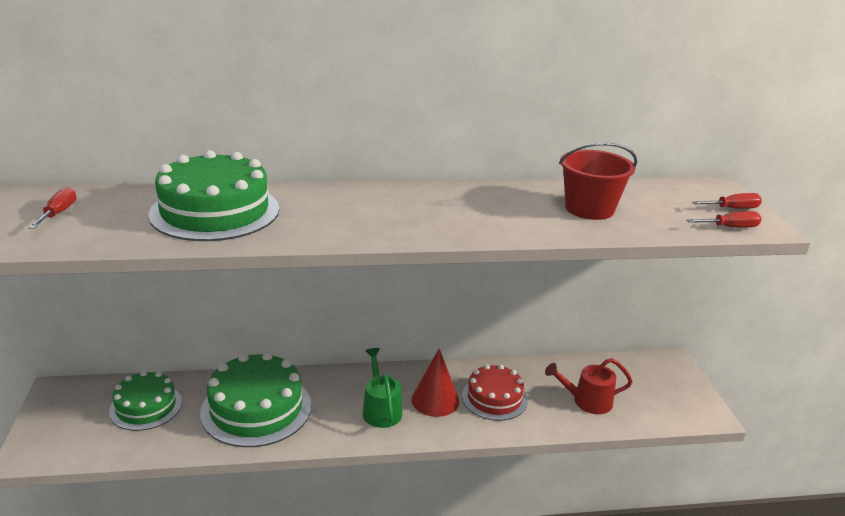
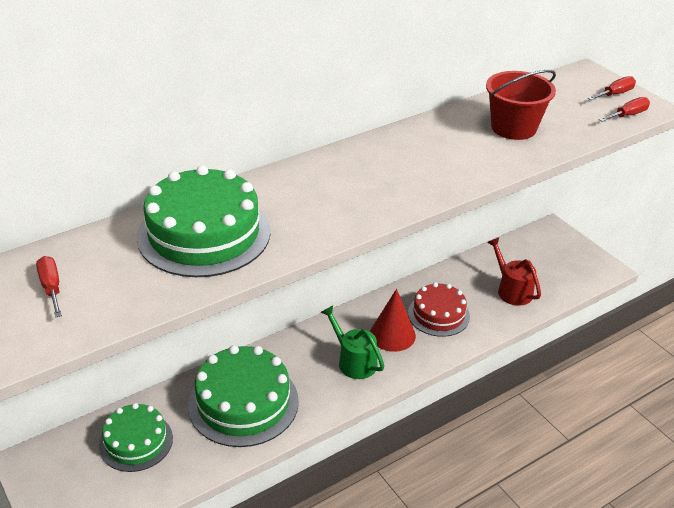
camera: 25 degrees left, 10 degrees up
red watering can [545,358,633,414] -> red watering can turned 90 degrees clockwise [487,237,541,306]

